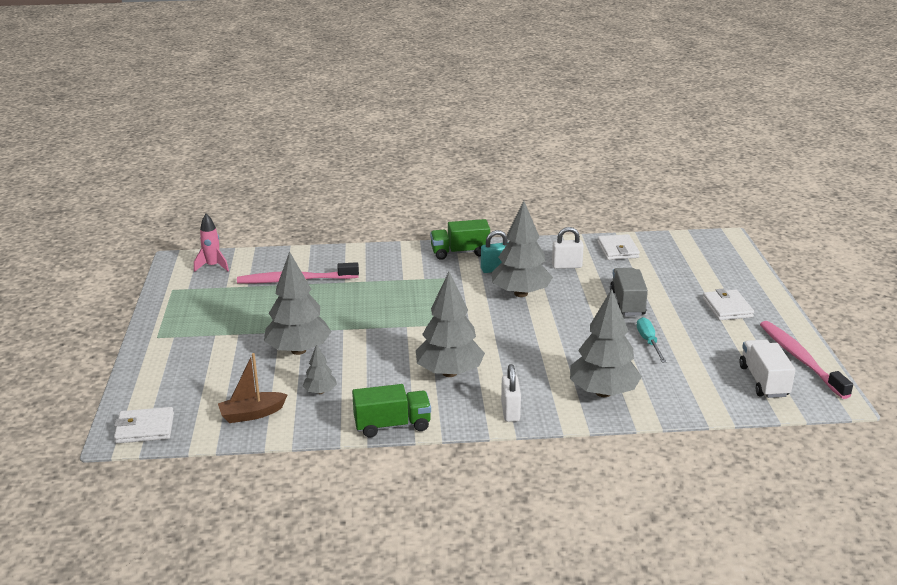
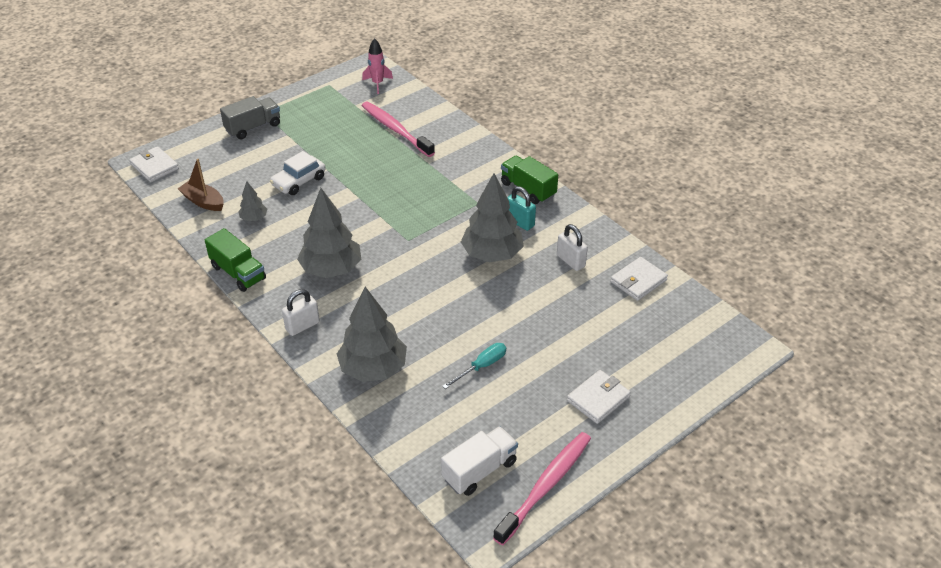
camera: 55 degrees right, 15 degrees up
grey tree [264,251,332,355] -> white car [270,151,326,195]
grey truck [610,268,648,316] -> grey truck moved to [220,96,280,139]

